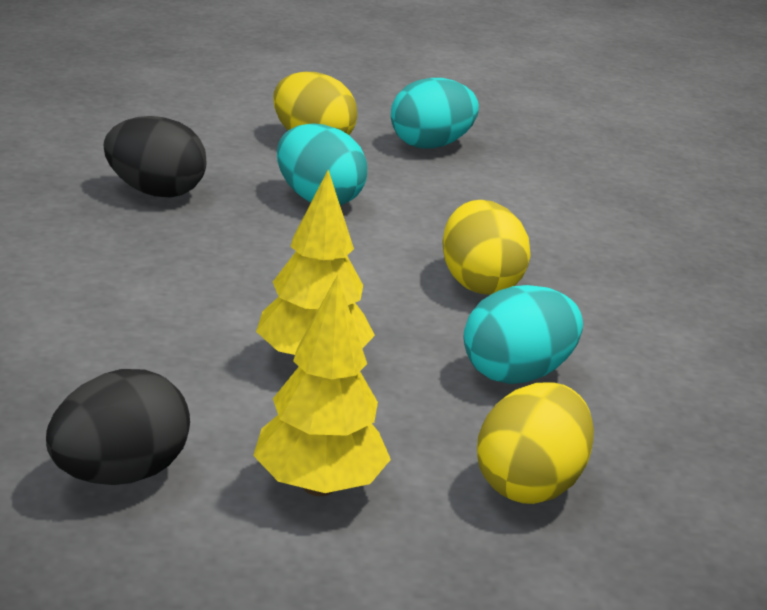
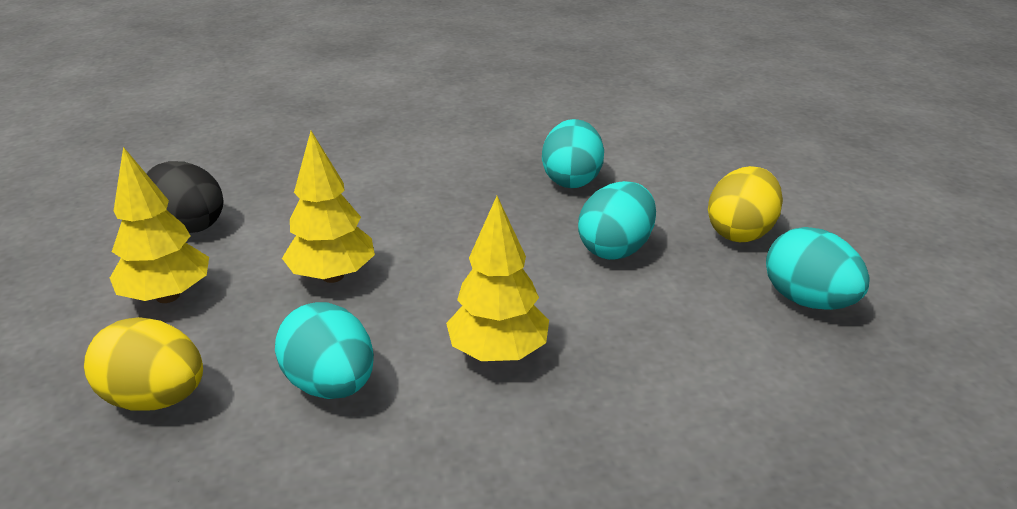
camera: 85 degrees right, 5 degrees up
black egg [104,116,207,197] -> turquoise egg [542,119,604,188]
yellow egg [442,200,531,295] -> yellow tree [446,196,549,361]

